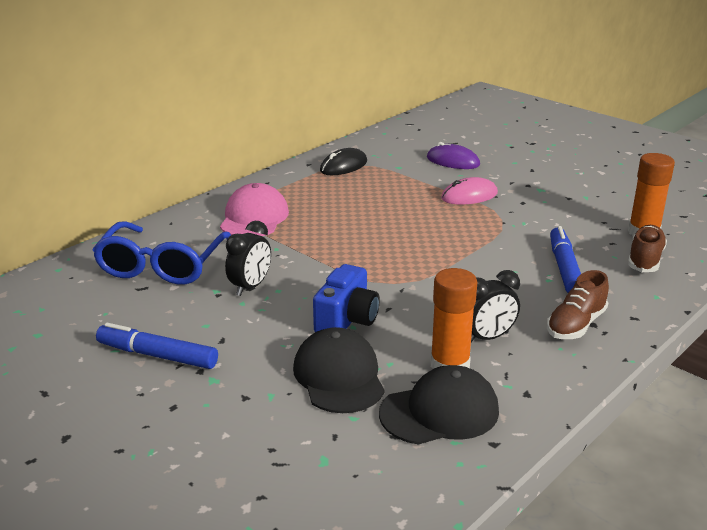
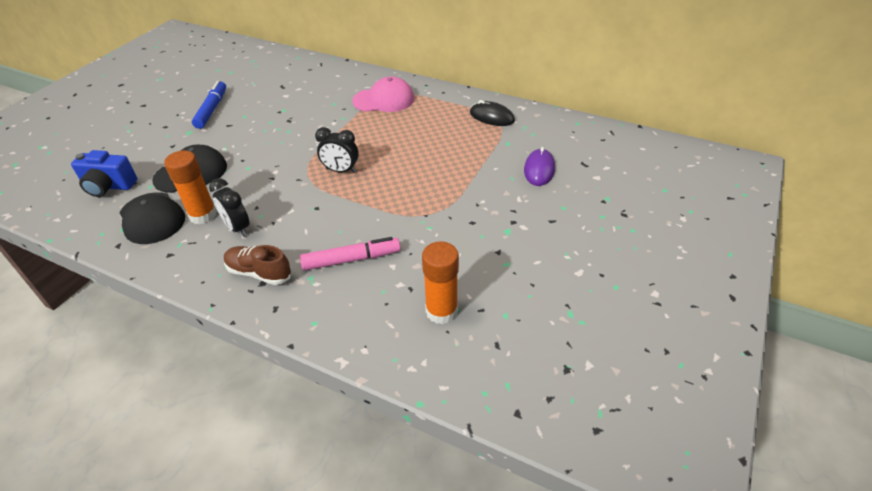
camera: 75 degrees right, 15 degrees up
blue glasses [92,221,231,285] -> none
black clock [225,221,271,296] -> black clock moved to [315,127,359,173]
blue camera [313,264,380,332] -> blue camera moved to [71,150,137,197]
pink mouse [441,177,498,205] -> none
blue marker [550,226,581,293] -> pink marker [300,237,400,271]
brown shoe [628,225,667,272] -> none

